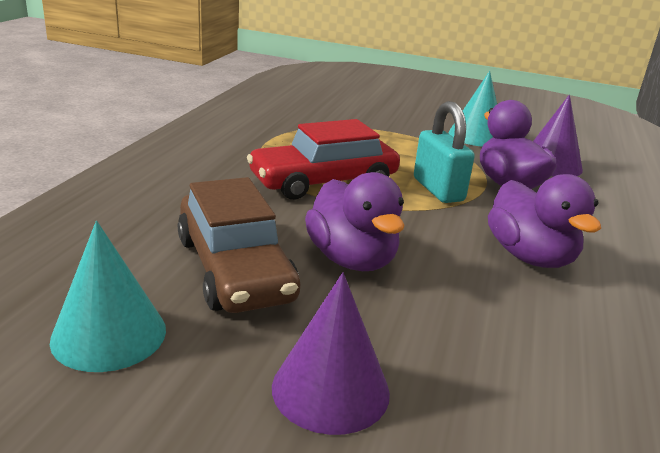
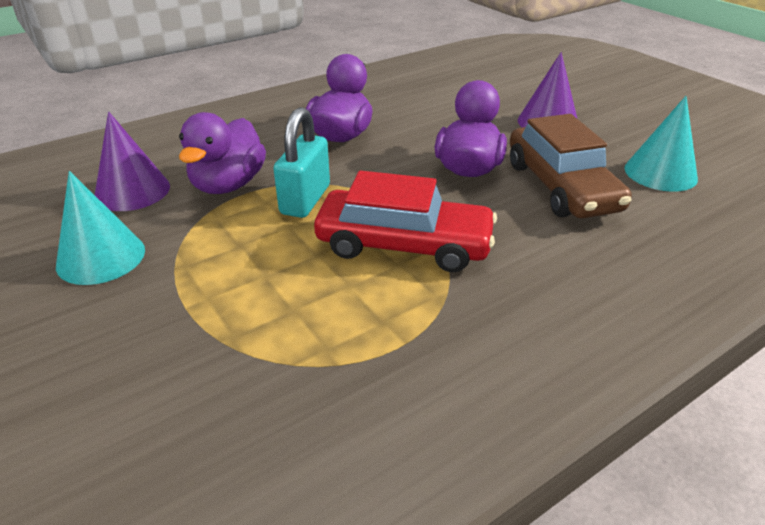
camera: 140 degrees left, 10 degrees up
brown car [178,177,300,313] -> brown car turned 150 degrees clockwise [510,114,632,219]

